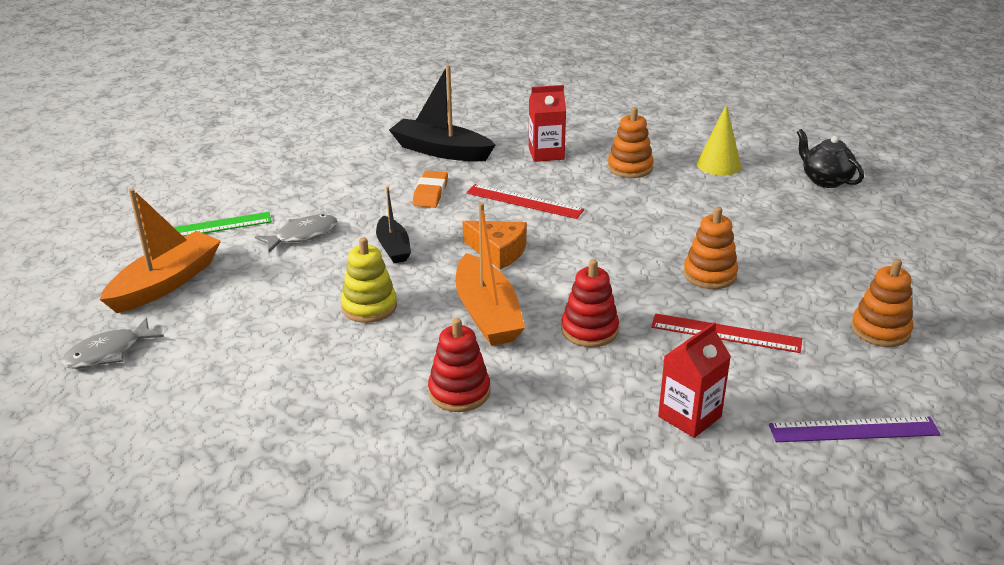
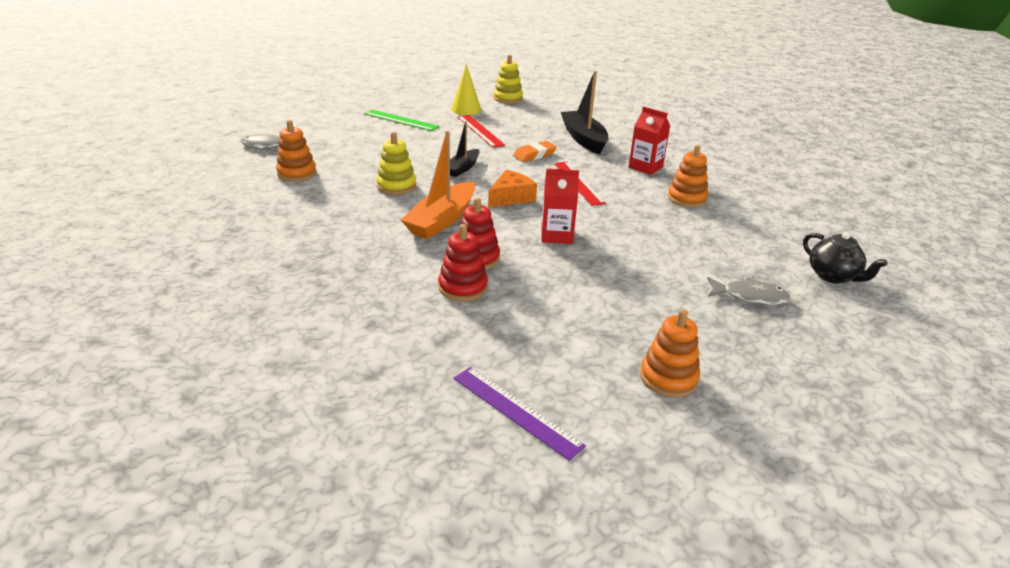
camera: 45 degrees right, 0 degrees up
orange boat [100,188,221,313] -> none
grey fish [255,214,338,252] -> grey fish moved to [707,277,791,305]
red stacking toy [428,318,490,412] -> red stacking toy moved to [438,224,488,301]
orange cheese [463,221,527,269] -> orange cheese turned 120 degrees counterclockwise [488,170,537,208]
red ruler [651,314,802,353] -> red ruler moved to [458,115,505,148]
red carton [658,322,731,438] -> red carton moved to [542,169,579,244]
orange stacking toy [683,207,738,289] -> orange stacking toy moved to [276,120,316,182]
yellow cone [697,105,741,176] -> yellow cone moved to [451,64,481,115]
black teapot [797,129,864,188] -> black teapot turned 135 degrees clockwise [803,232,888,284]
none -> yellow stacking toy [493,55,523,103]

